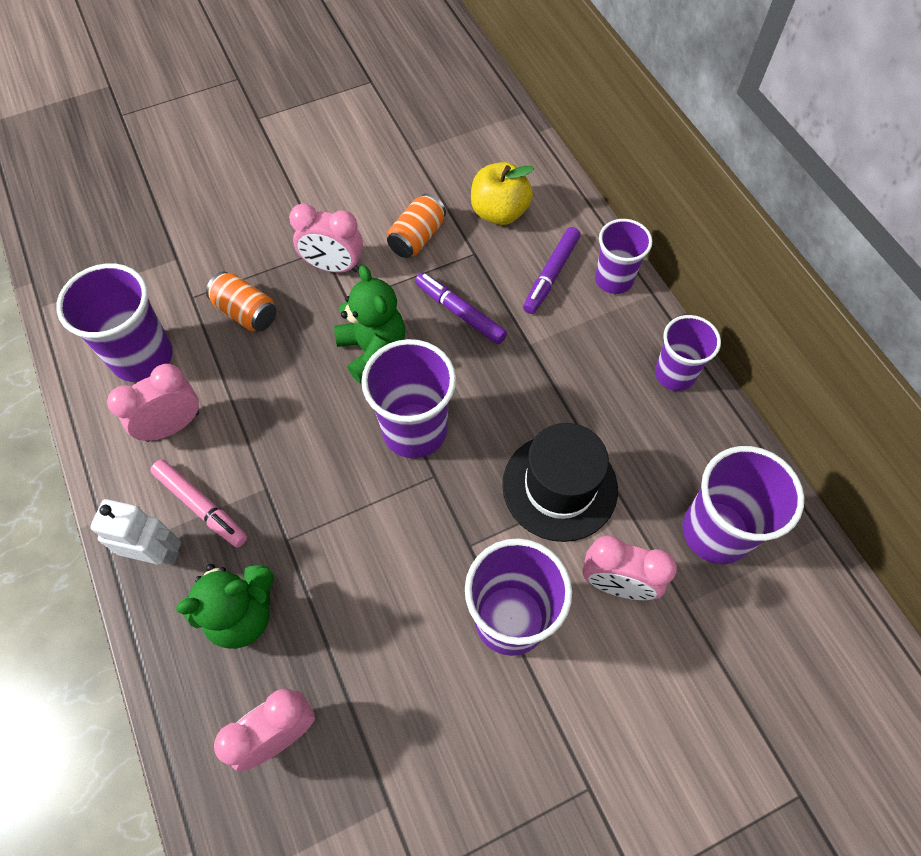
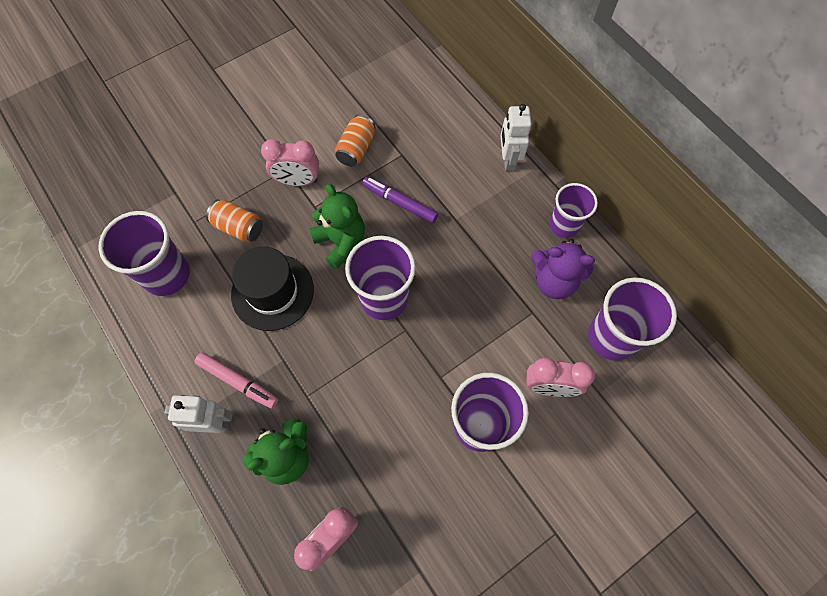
camera: 10 degrees left, 5 degrees up
pink clock [107,364,199,442] -> none
yellow apple [471,162,534,225] -> none
black hat [502,423,618,542] -> black hat moved to [231,246,314,331]
purple marker [523,227,580,314] -> none
purple cup [595,219,652,294] -> white robot [501,104,532,171]
none -> purple teddy bear [531,239,595,299]

